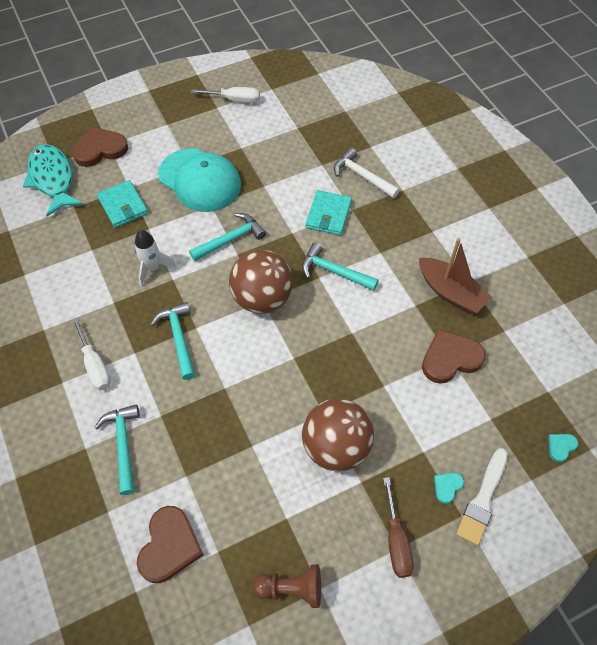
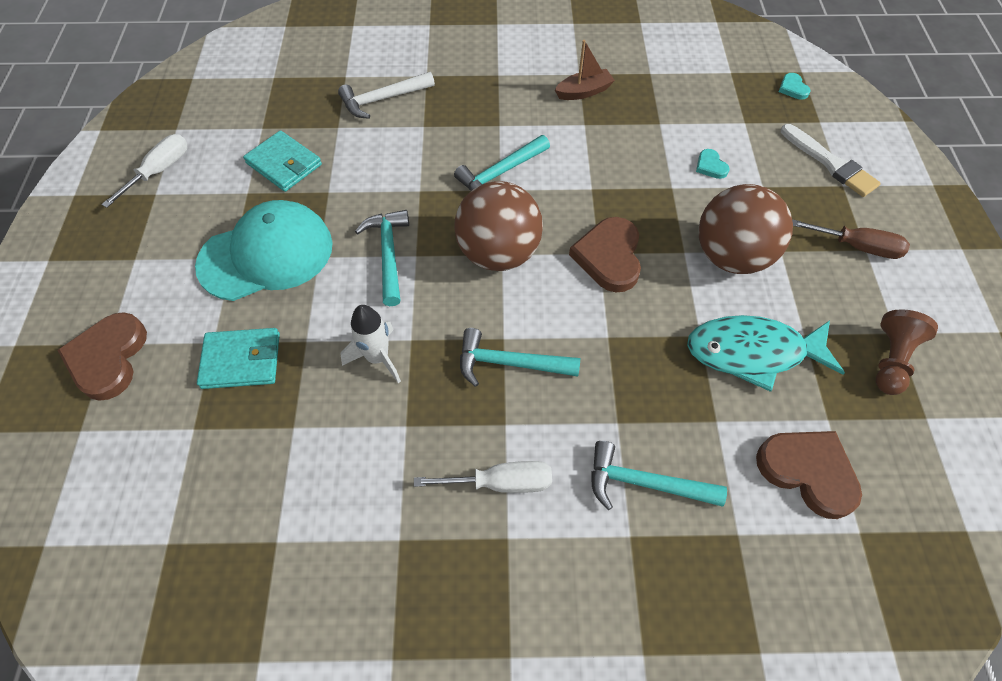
camera: 65 degrees left, 0 degrees up
turquoise fish [23,144,83,217] -> turquoise fish moved to [687,315,845,392]
turquoise wallet [306,190,352,235] -> turquoise wallet moved to [243,130,322,192]
brown boat [419,238,492,314] -> brown boat [555,40,615,100], size x0.65
brown heart [422,329,486,384] -> brown heart moved to [569,217,641,293]
turquoise heart [434,473,464,504] -> turquoise heart moved to [696,149,730,179]

